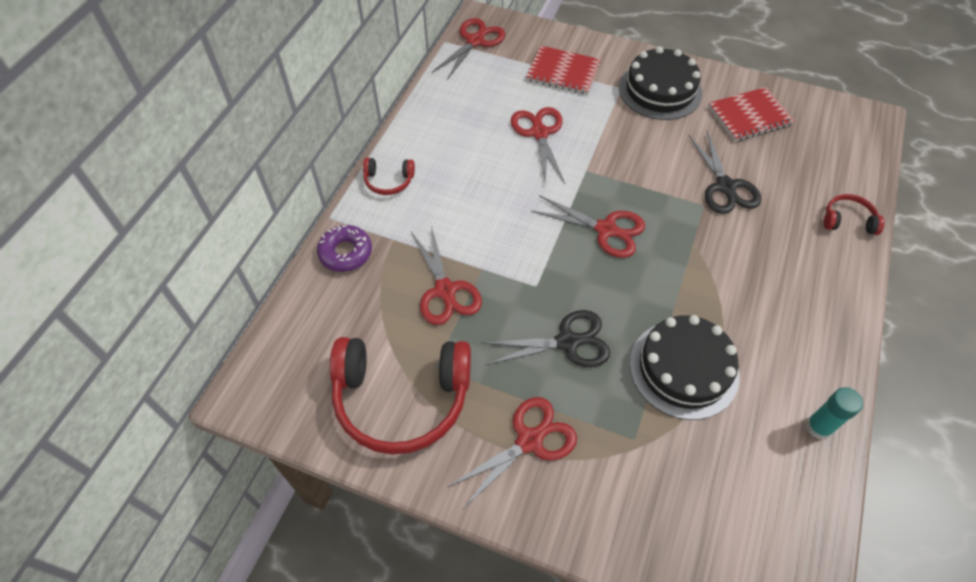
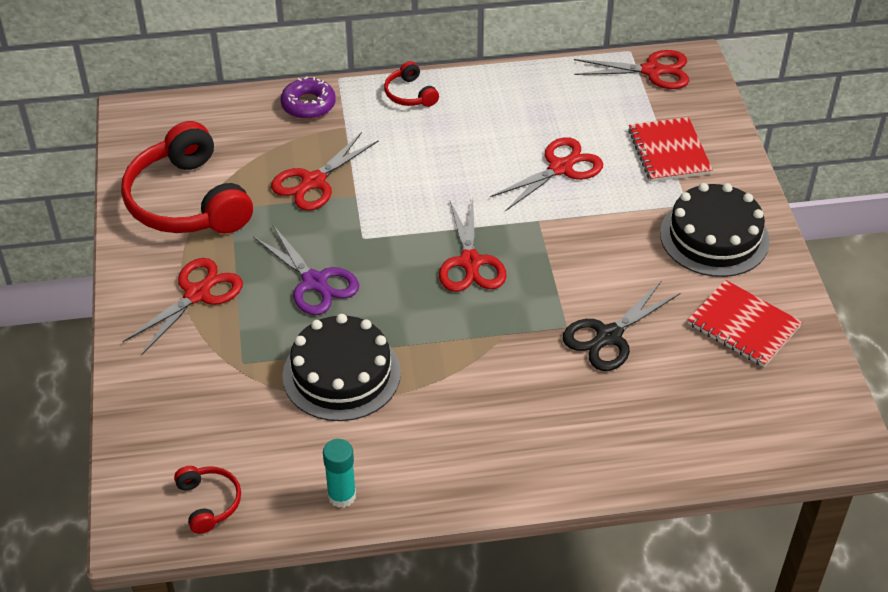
camera: 60 degrees right, 10 degrees down
red scissors [448,397,577,509] -> red scissors turned 75 degrees counterclockwise [123,258,243,355]
black scissors [482,310,610,367] -> purple scissors [253,225,359,315]
red headphones [824,194,885,235] -> red headphones moved to [174,466,241,534]

